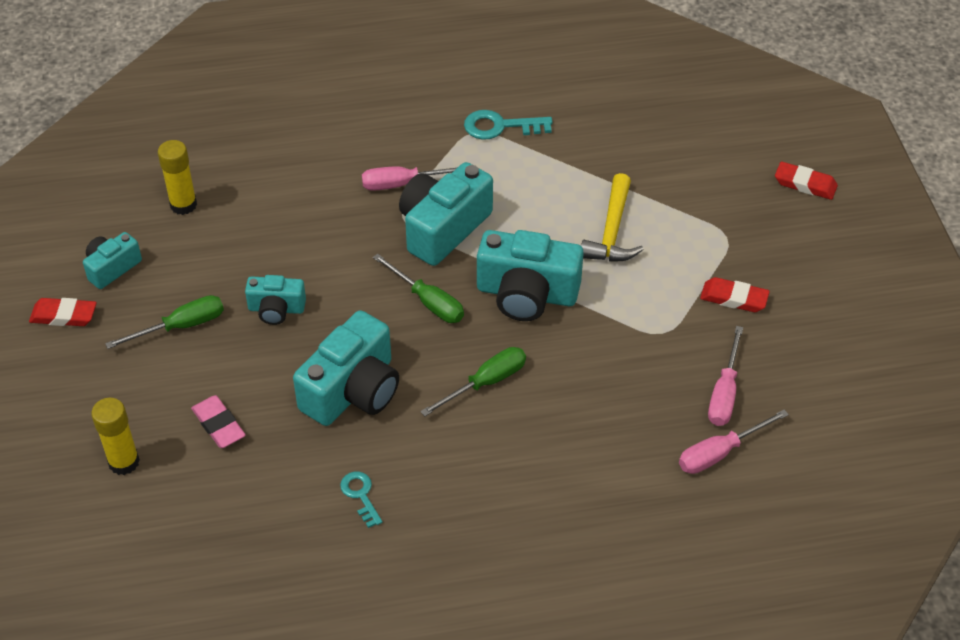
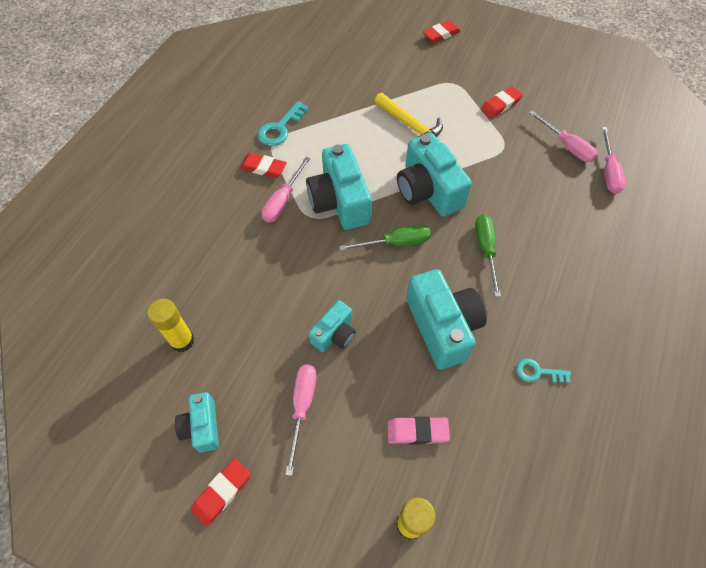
camera: 55 degrees left, 10 degrees up
green screwdriver [105,295,224,349] -> pink screwdriver [285,365,317,476]
turquoise camera [477,230,584,321] -> turquoise camera turned 105 degrees clockwise [397,133,472,216]
none -> red eraser [240,153,287,178]

